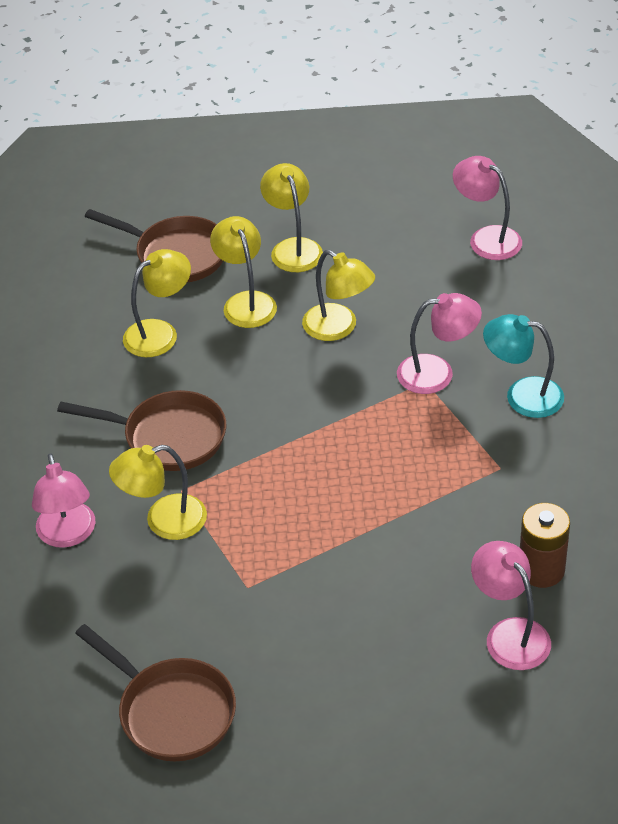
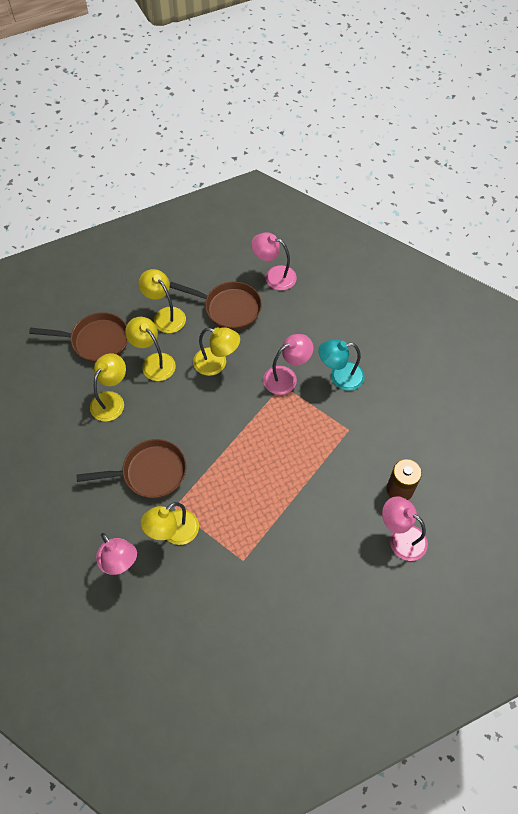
camera: 25 degrees left, 15 degrees up
brown pan [75,624,236,762] -> brown pan moved to [170,281,262,330]

